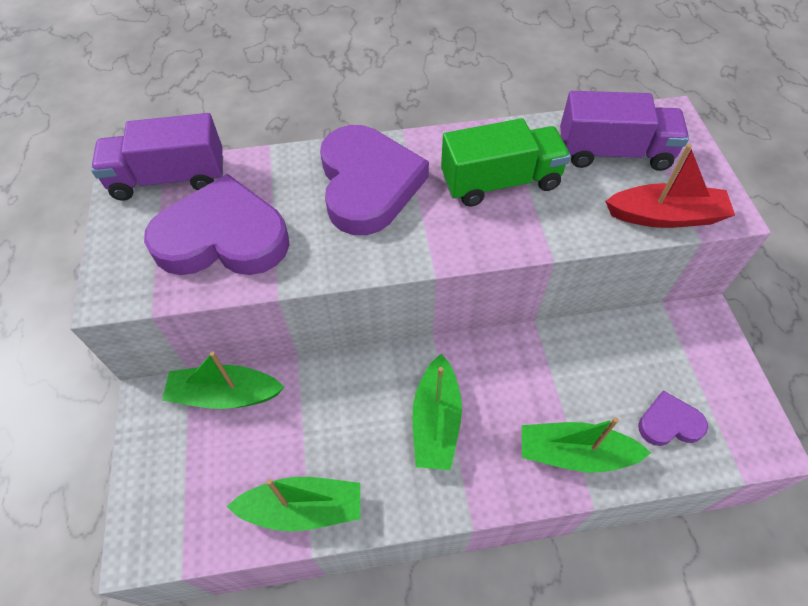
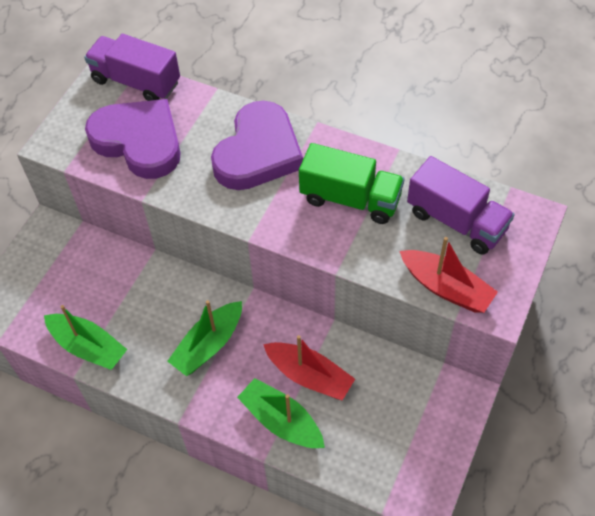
camera: 35 degrees right, 0 degrees up
green boat [162,351,285,409] -> none
purple heart [638,391,708,446] -> none
none -> red boat [263,335,355,400]

